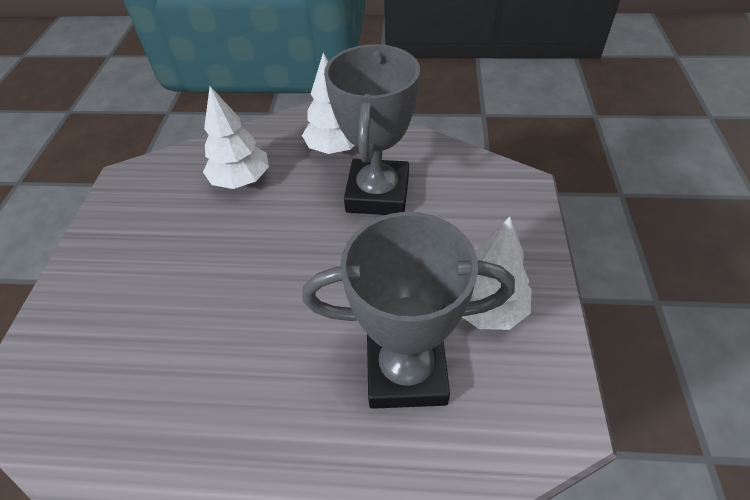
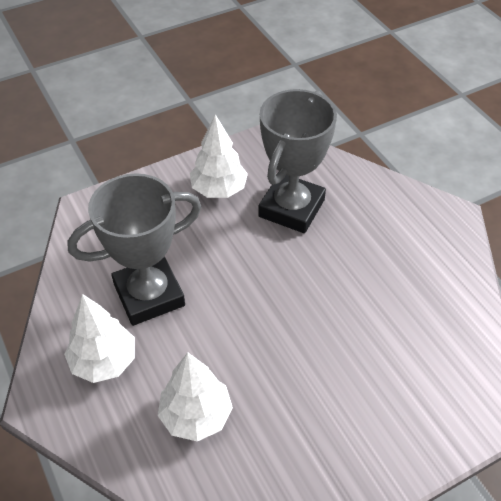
camera: 125 degrees left, 0 degrees up
grey trophy [302,212,515,409] -> grey trophy turned 60 degrees clockwise [258,89,337,233]

